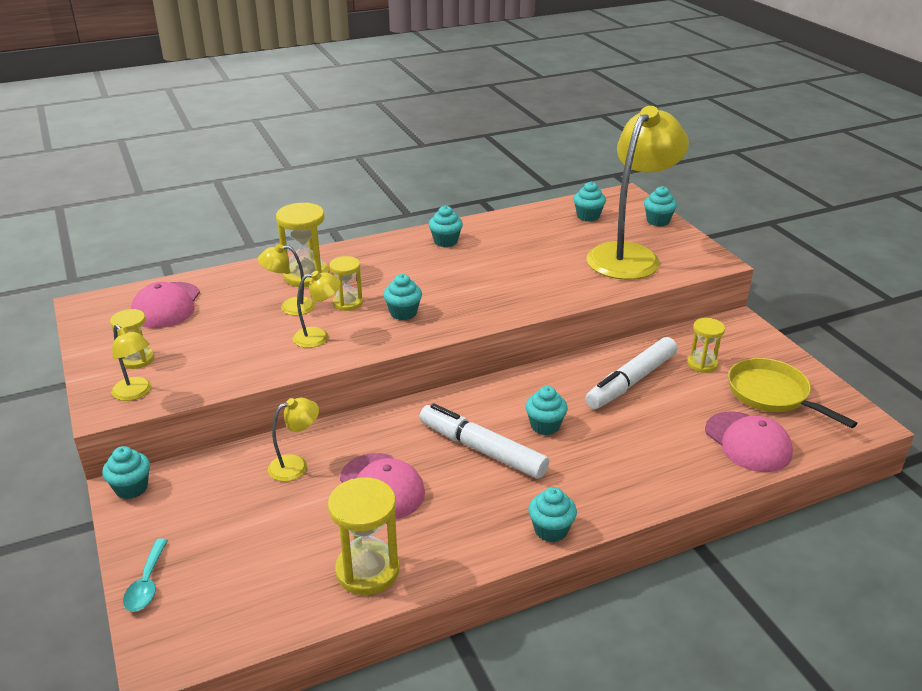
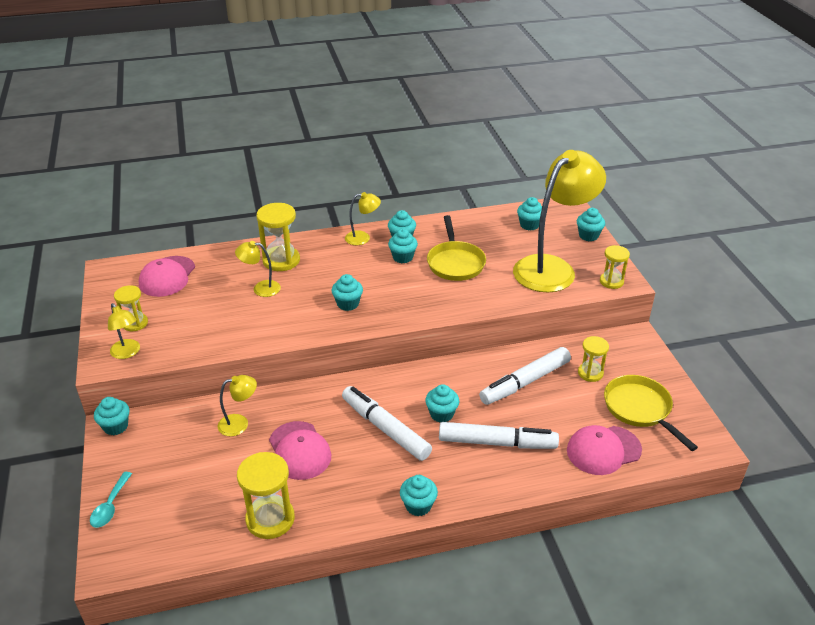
camera: 10 degrees right, 5 degrees up
yellow lamp [293,271,341,348] -> yellow lamp moved to [345,192,381,245]
yellow hourglass [329,256,363,311] -> yellow hourglass moved to [600,245,630,289]
pink cap [705,411,793,472] -> pink cap turned 90 degrees clockwise [567,425,642,475]
none -> turquoise cupcake [388,229,418,263]
none -> yellow pan [427,215,486,281]
none -> white marker [439,422,559,449]

